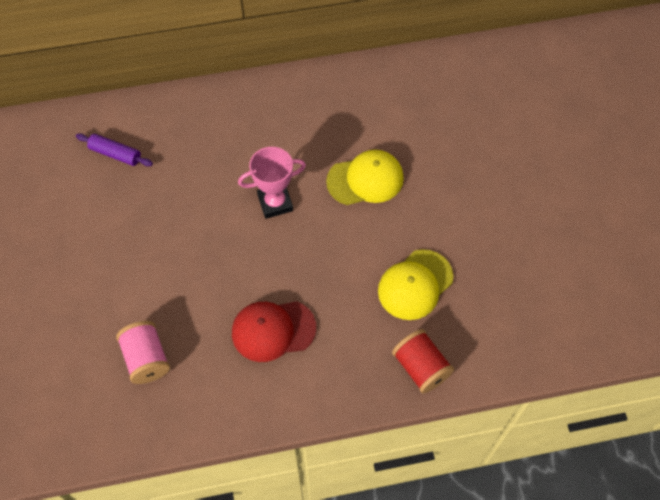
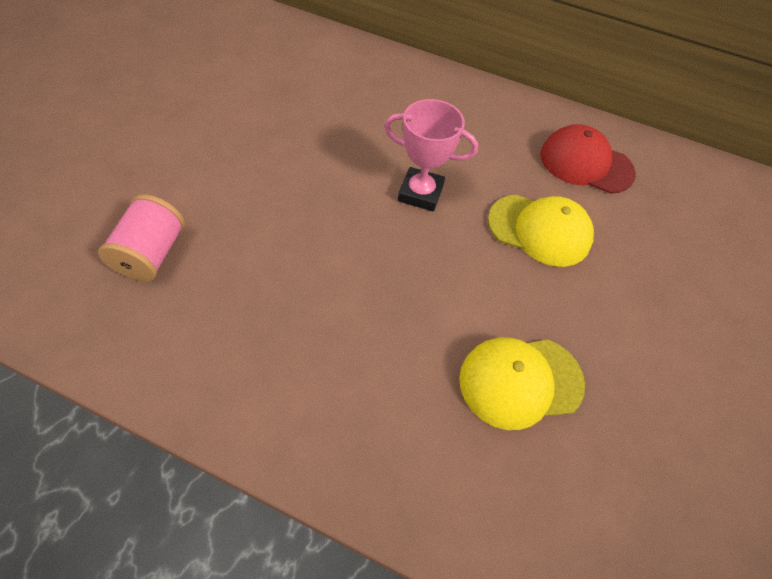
camera: 30 degrees right, 5 degrees down
purple rolling pin [76,133,153,166] -> none
red cap [232,301,316,362] -> red cap moved to [540,124,636,194]
red spool [392,329,454,393] -> none

